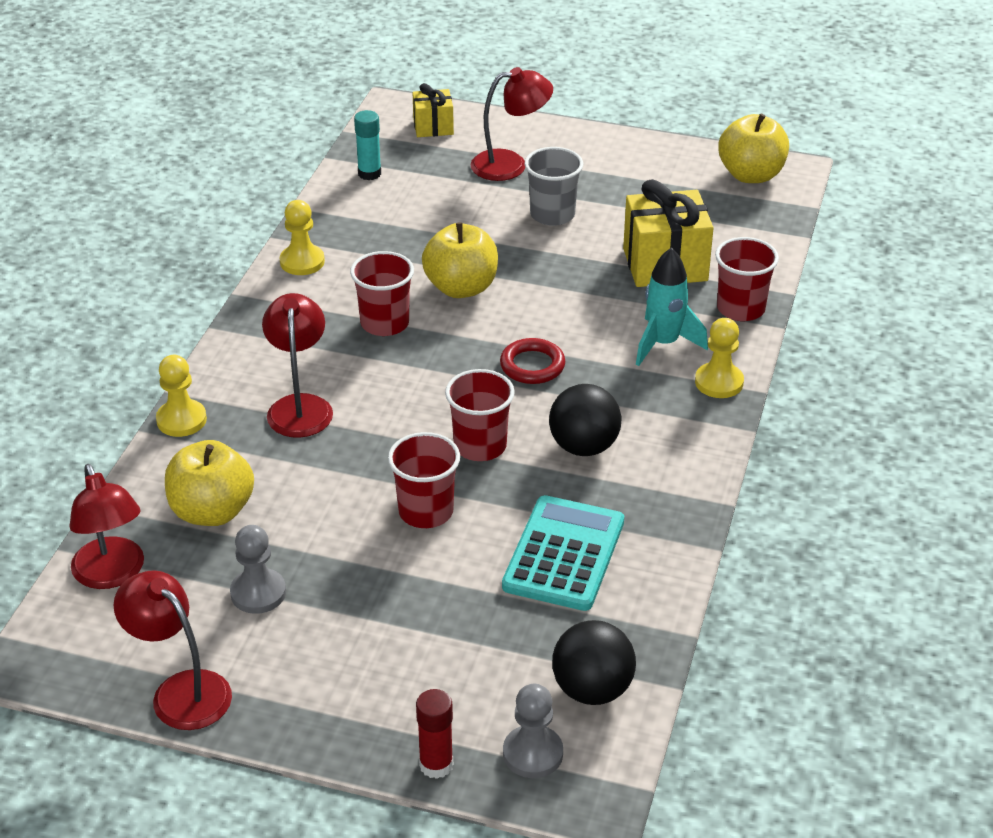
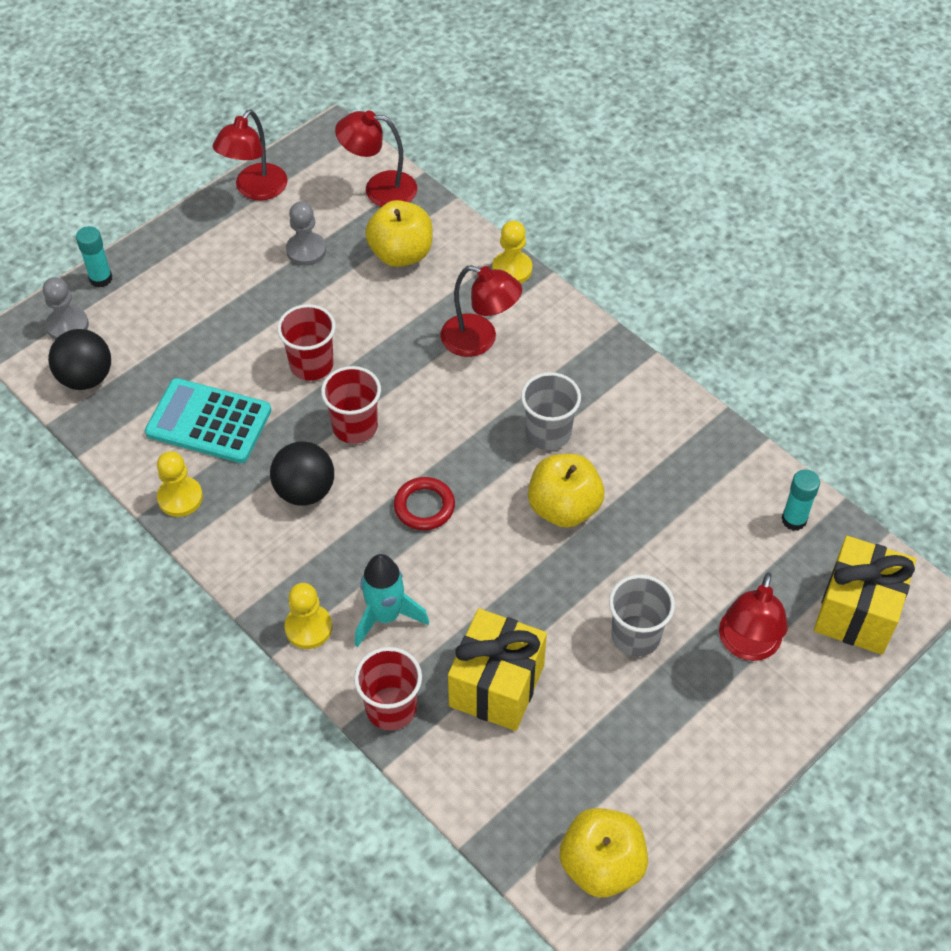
camera: 120 degrees right, 15 degrees up
red lamp [113,570,232,730] -> red lamp turned 135 degrees clockwise [213,110,288,200]
yellow pawn [280,200,325,275] -> yellow pawn moved to [157,451,203,517]
red cup [350,251,414,336] -> grey cup [521,372,581,450]
yellow gift [412,83,454,137] -> yellow gift [814,536,916,655], size x1.79
red glue stick [416,689,453,779] -> turquoise glue stick [76,226,112,288]
turquoise calculator [502,495,624,611] -> turquoise calculator turned 150 degrees clockwise [145,378,271,463]

